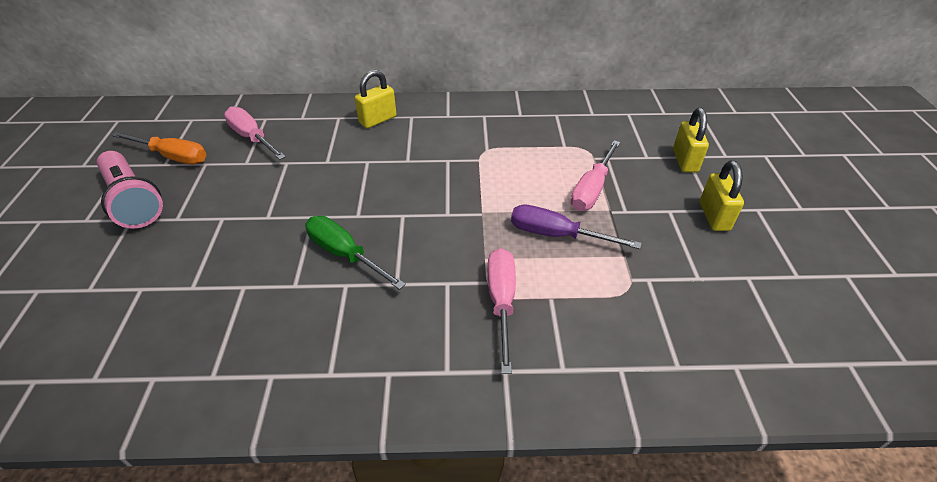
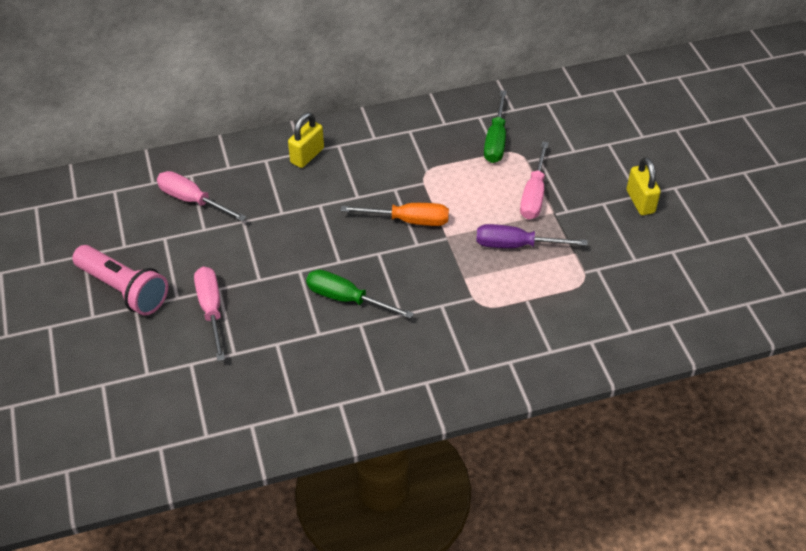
camera: 15 degrees left, 5 degrees up
orange screwdriver [111,132,206,164] -> orange screwdriver moved to [341,203,449,226]
pink screwdriver [488,248,516,374] -> pink screwdriver moved to [194,267,225,361]
yellow padlock [673,108,709,172] -> none
none -> green screwdriver [484,90,507,163]

